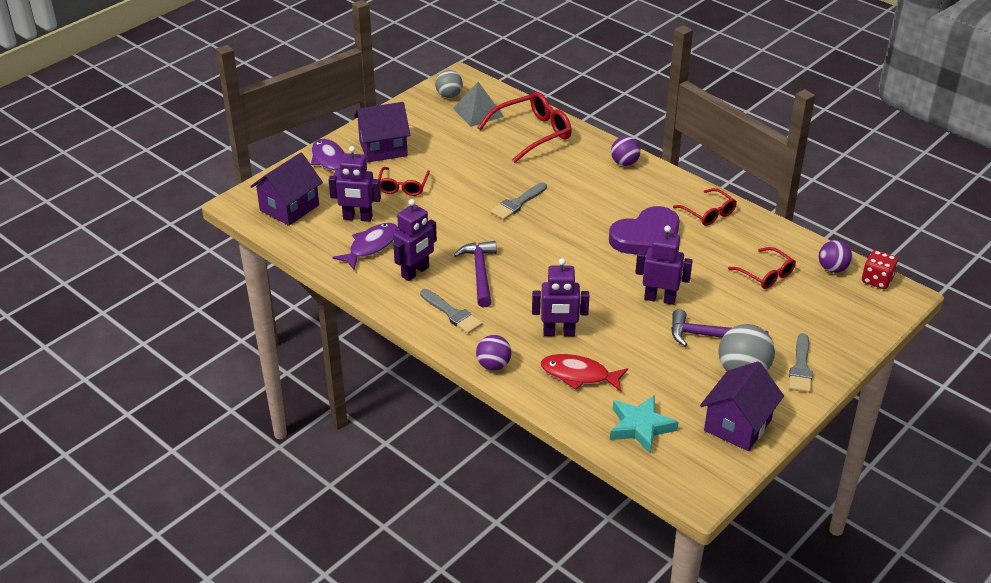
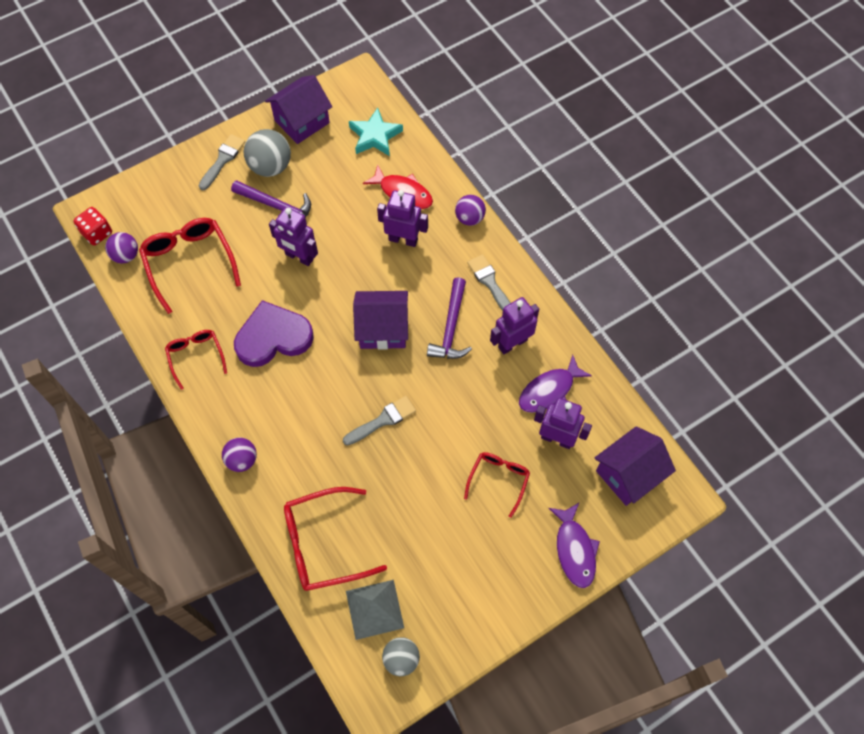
camera: 165 degrees left, 25 degrees up
purple house [354,102,410,162] -> purple house moved to [353,291,408,349]
red glasses [728,247,796,289] -> red glasses [139,218,241,314], size x1.66

